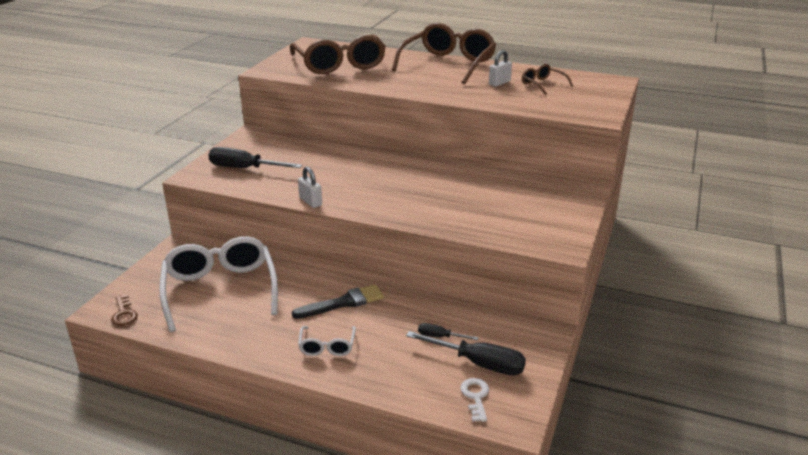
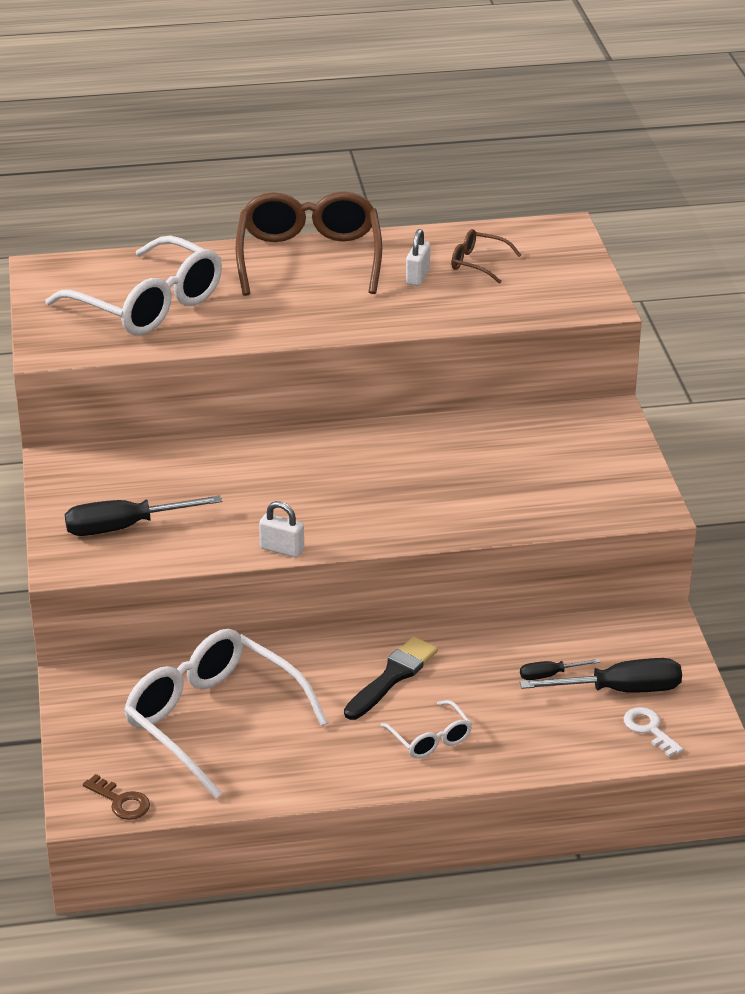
camera: 30 degrees left, 5 degrees up
brown glasses [290,34,386,74] -> white glasses [46,235,222,335]

